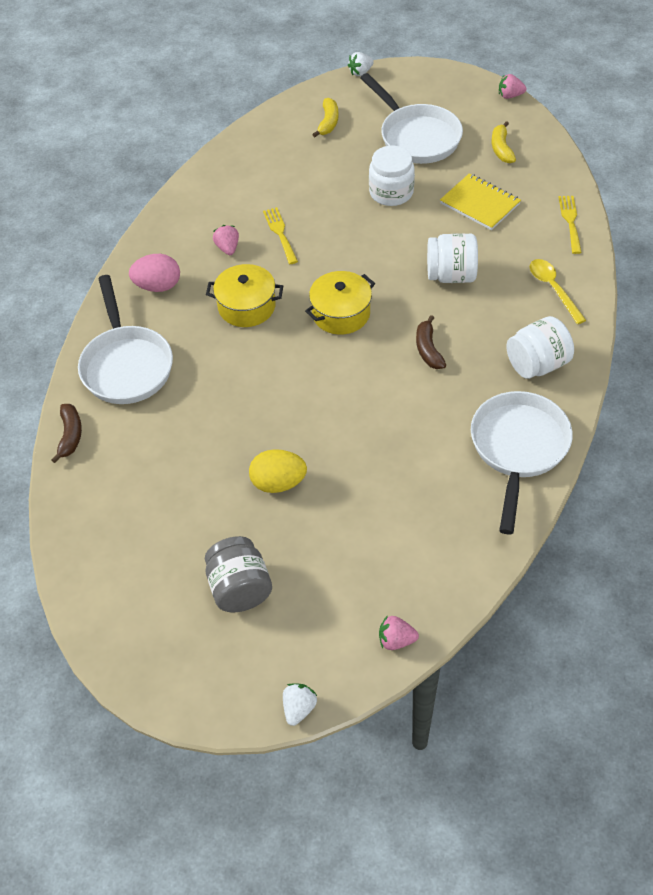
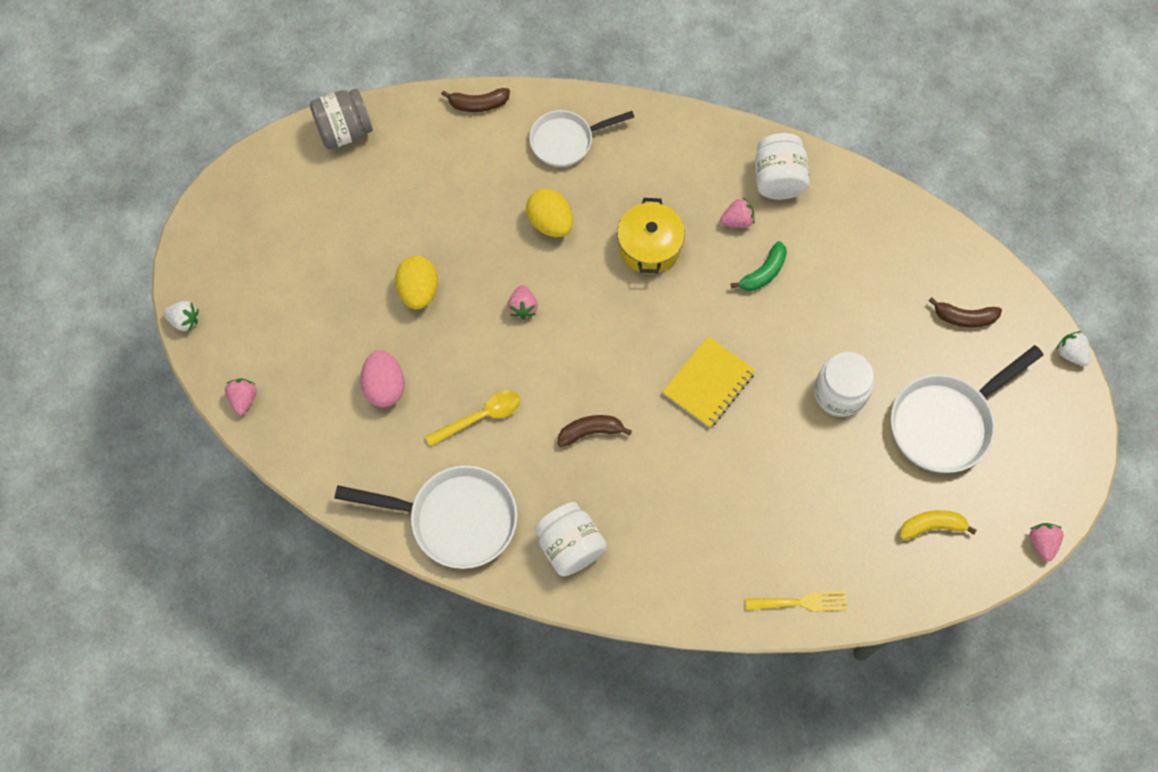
camera: 85 degrees right, 15 degrees up
white pan [78,275,173,404] -> white pan [529,110,634,167], size x0.65
pink egg [129,254,180,292] -> pink egg moved to [360,350,405,408]
grey jar [205,536,272,613] -> grey jar moved to [310,89,373,149]
yellow fork [263,207,298,264] -> green banana [731,241,787,291]
yellow pot [305,271,375,335] -> none
yellow banana [312,98,338,137] -> brown banana [929,297,1002,328]
white jar [427,233,478,283] -> white jar moved to [755,133,810,200]
yellow notebook [440,173,521,230] -> yellow notebook moved to [662,336,756,428]
yellow spoon [530,259,586,324] -> yellow spoon moved to [425,390,521,447]
none -> pink strawberry [507,285,538,320]
none -> yellow egg [526,189,573,237]

